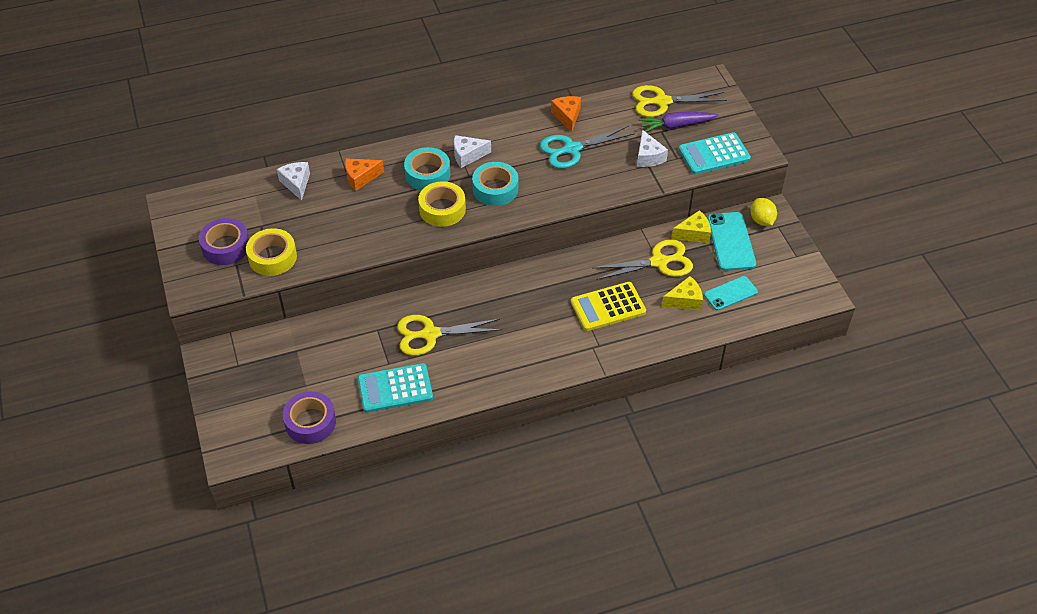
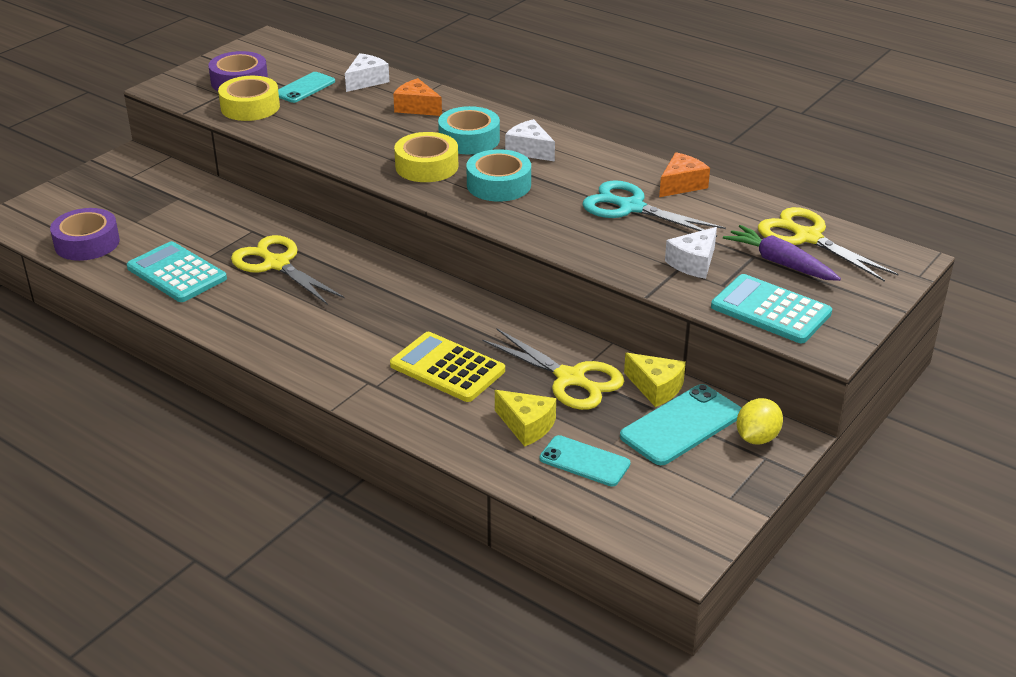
camera: 55 degrees right, 15 degrees down
none -> turquoise phone [278,72,335,103]

